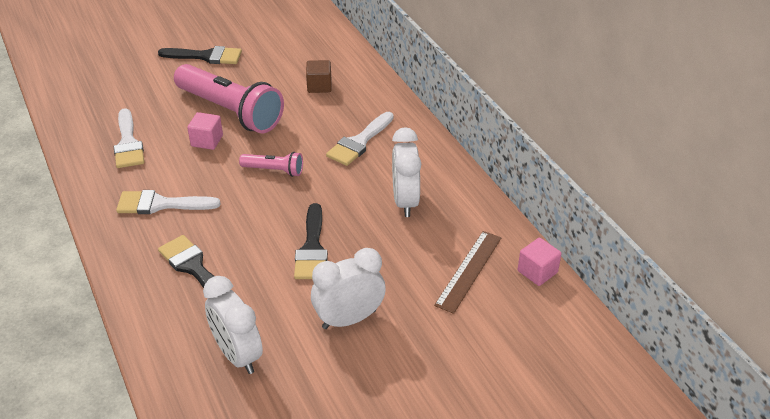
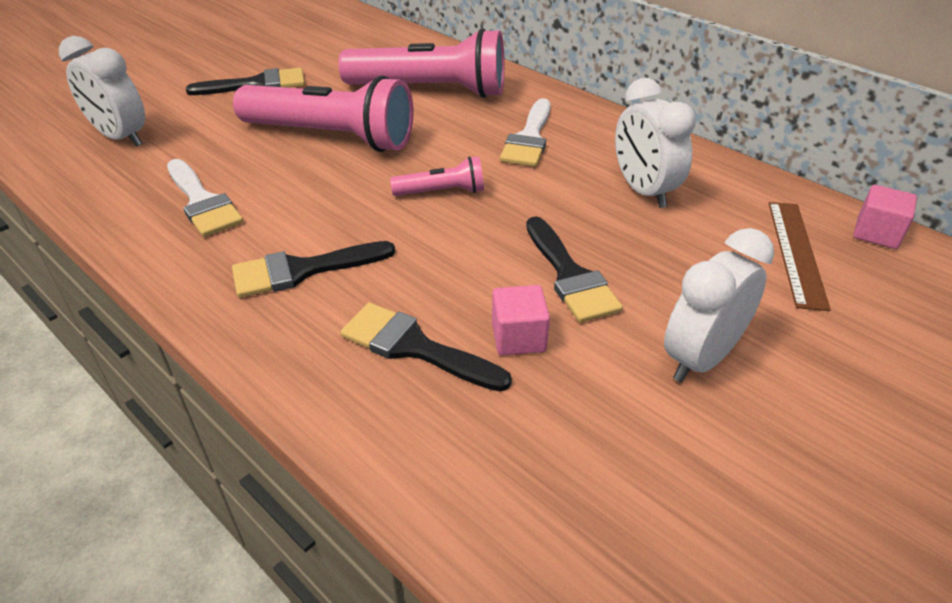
camera: 20 degrees left, 0 degrees up
white brush [116,190,221,214] -> black brush [232,241,395,298]
pink cube [187,112,223,150] -> pink cube moved to [492,285,550,356]
white clock [203,276,263,374] -> white clock moved to [59,36,145,146]
brown cube [306,60,332,93] -> pink flashlight [338,28,505,98]

